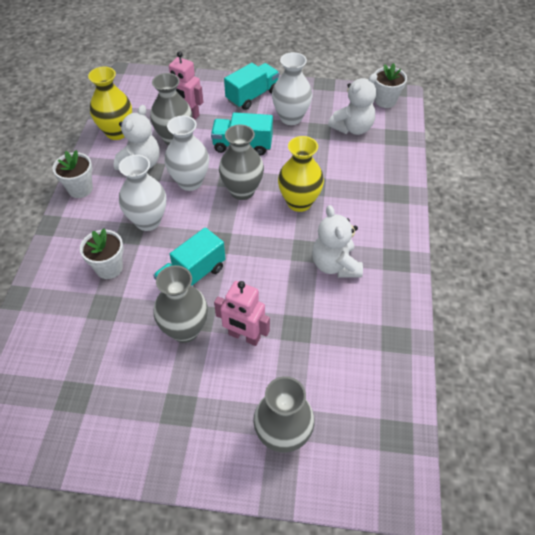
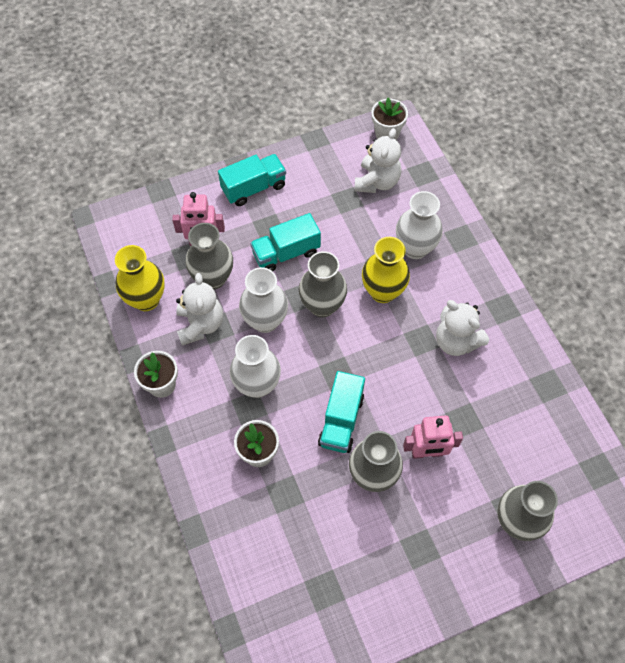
camera: 30 degrees left, 10 degrees up
turquoise truck [224,63,279,110] -> turquoise truck turned 45 degrees clockwise [218,154,286,206]
white vase [272,52,312,125] -> white vase moved to [396,191,443,259]

